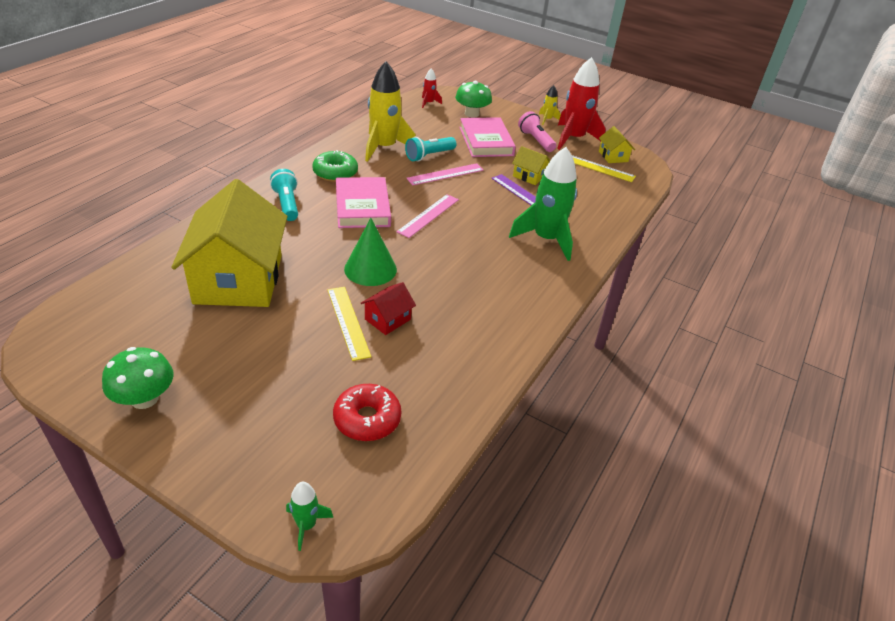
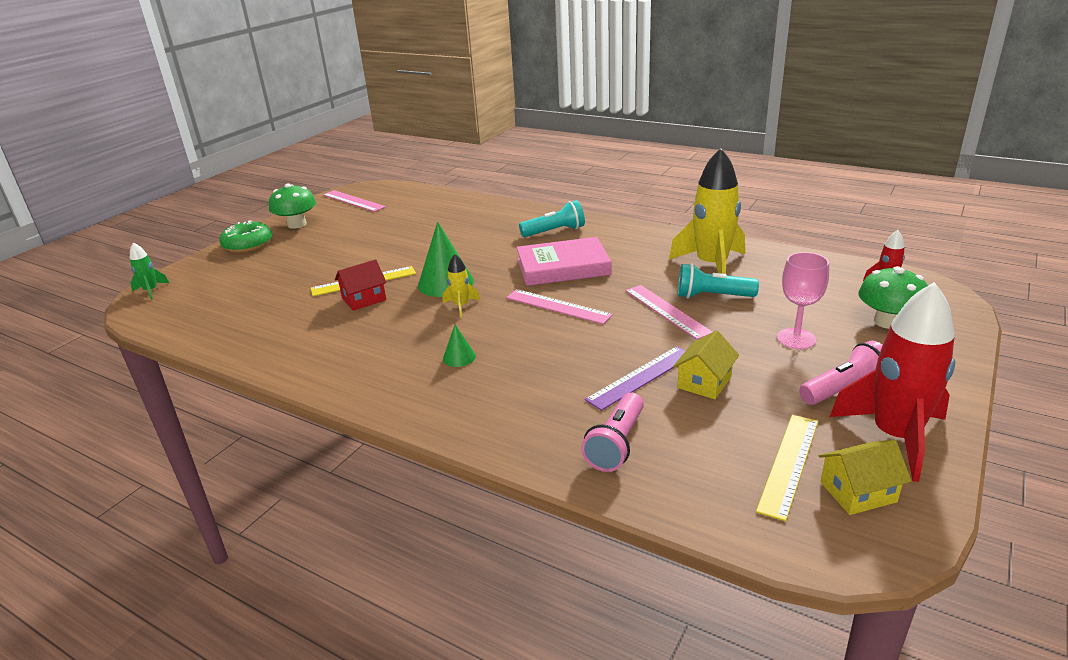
camera: 95 degrees right, 10 degrees down
yellow house [171,179,287,307] -> none
green donut [312,150,358,182] -> green donut moved to [219,220,272,253]
red donut [333,384,401,441] -> none
red house [361,282,416,335] -> red house turned 75 degrees counterclockwise [335,259,387,311]
turquoise flashlight [405,137,457,162] -> turquoise flashlight turned 45 degrees counterclockwise [678,263,759,298]
pink book [459,117,516,157] -> pink goblet [777,252,829,349]
green rocket [509,147,577,261] -> none
yellow rocket [539,85,561,125] -> yellow rocket moved to [443,254,480,317]
none -> pink ruler [323,190,386,212]
none -> green cone [443,325,476,367]
none -> pink flashlight [581,393,644,472]

